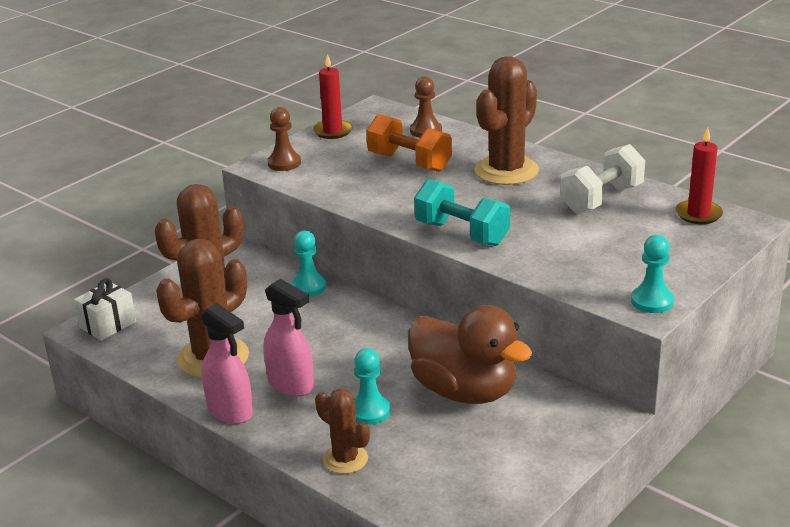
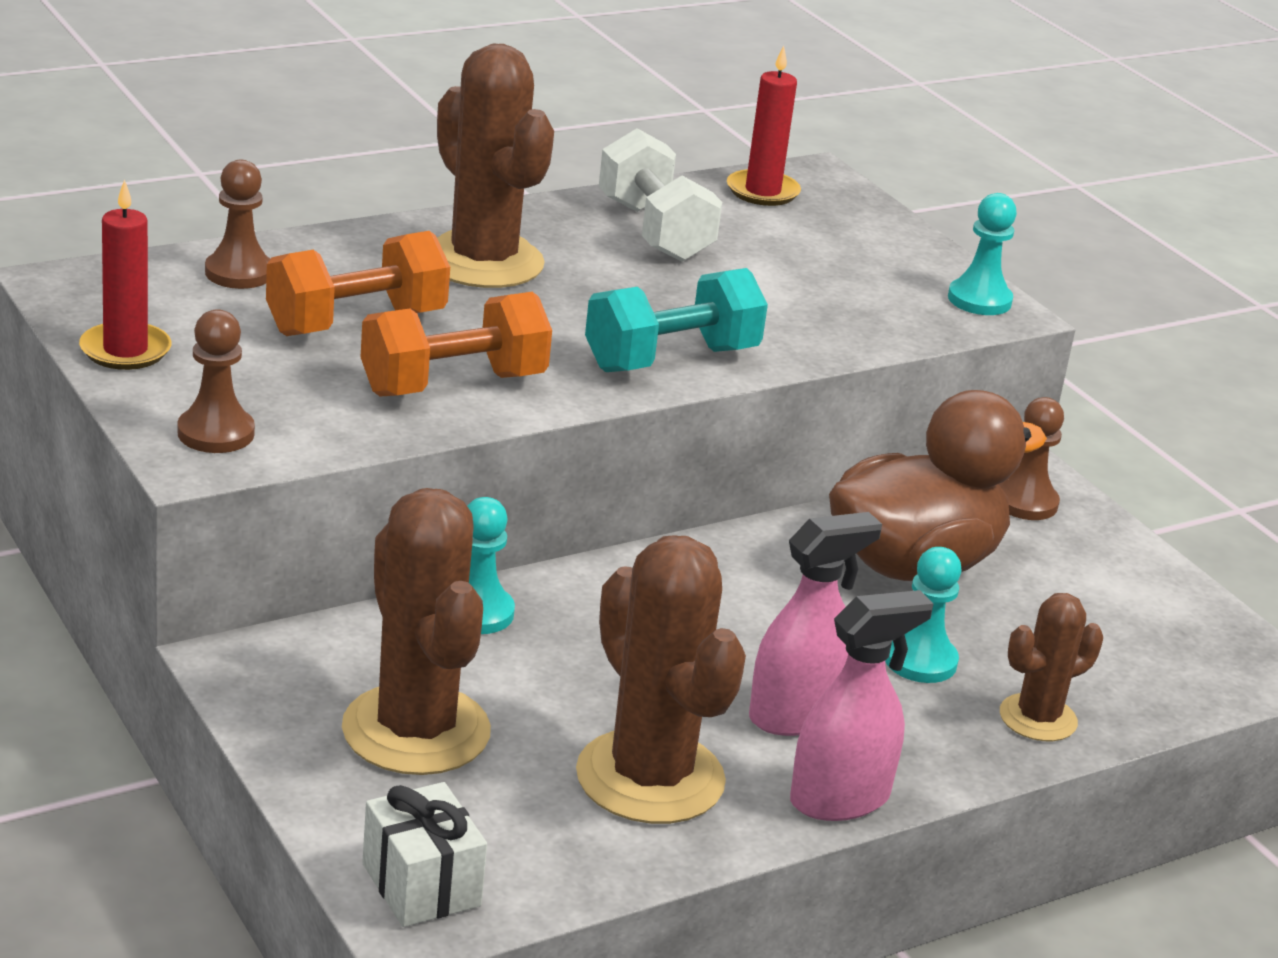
camera: 75 degrees left, 0 degrees up
none -> orange dumbbell [361,292,552,397]
none -> brown pawn [999,397,1064,520]

